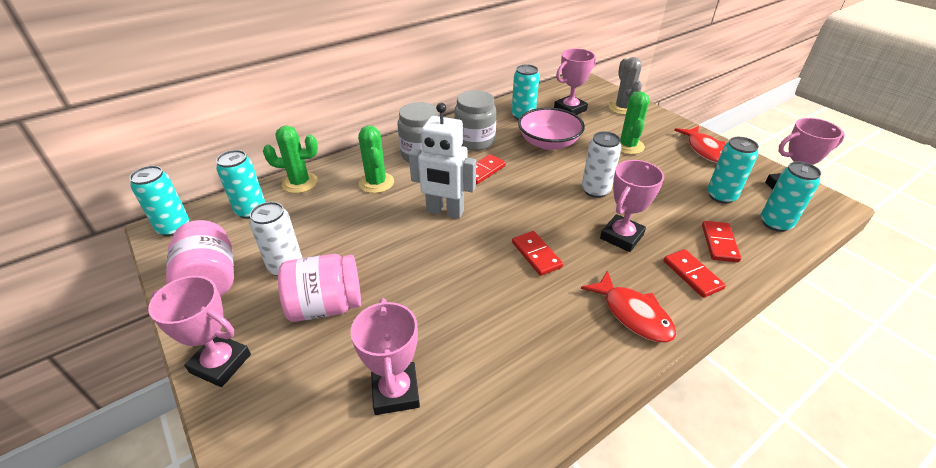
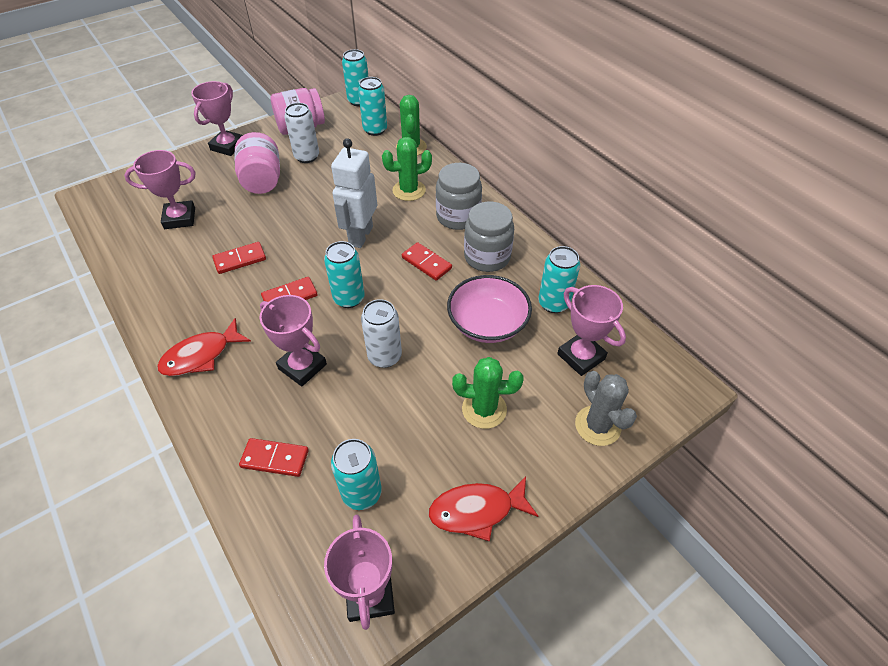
camera: 90 degrees right, 10 degrees up
grey cactus [609,57,642,115] -> grey cactus turned 75 degrees clockwise [575,371,637,446]
red domino [663,249,726,298] -> red domino moved to [212,242,266,274]
turquoise can [761,161,821,232] -> turquoise can moved to [324,241,365,308]

